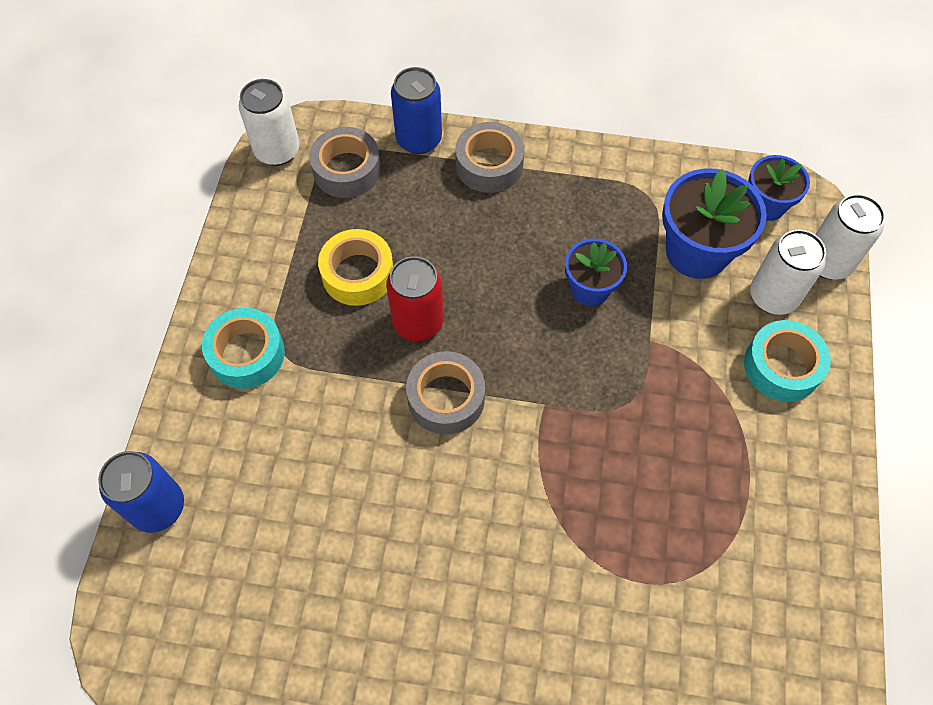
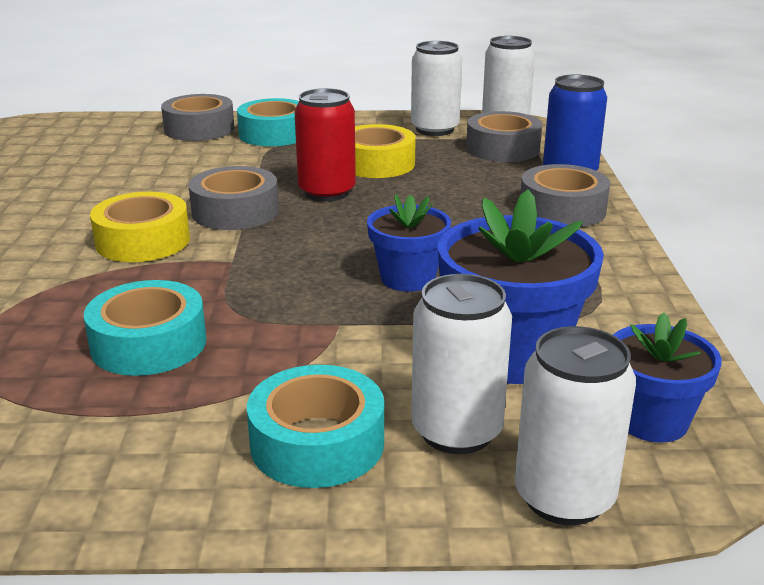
camera: 80 degrees right, 35 degrees down
blue can [98,451,184,533] -> none
none -> turquoise tape [84,280,207,376]
none -> yellow tape [90,192,190,262]
none -> grey tape [161,94,234,141]
none -> white can [411,41,462,136]

